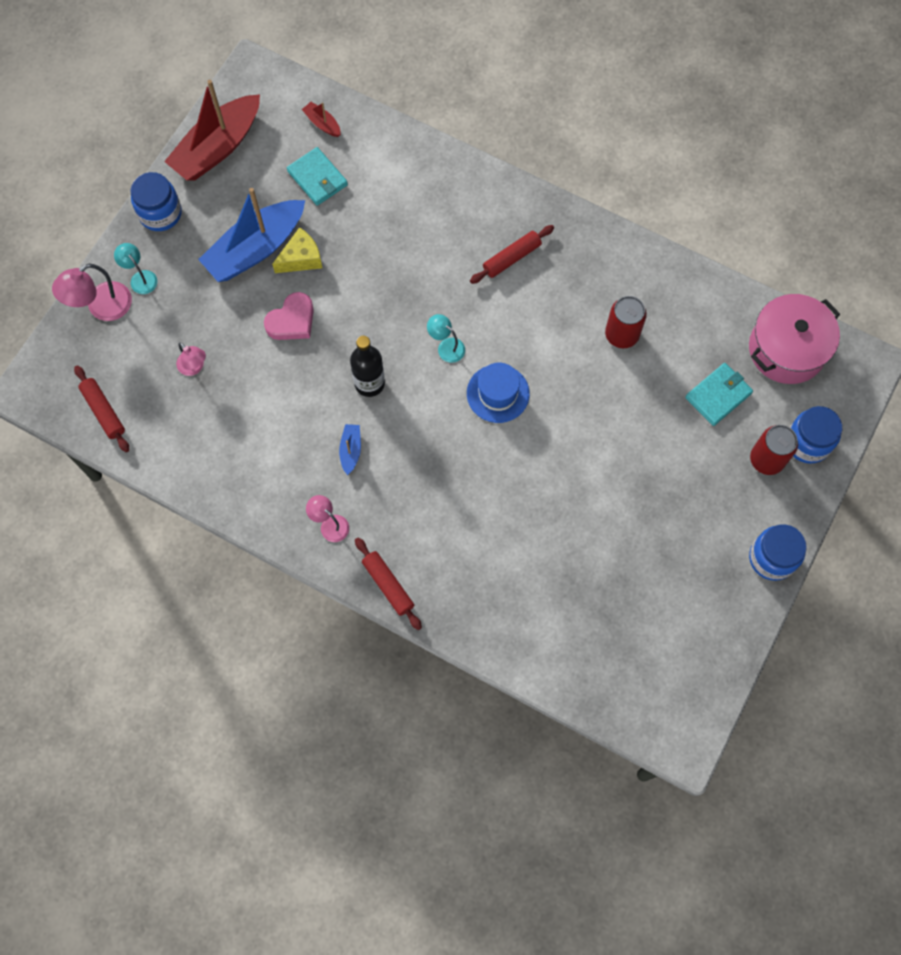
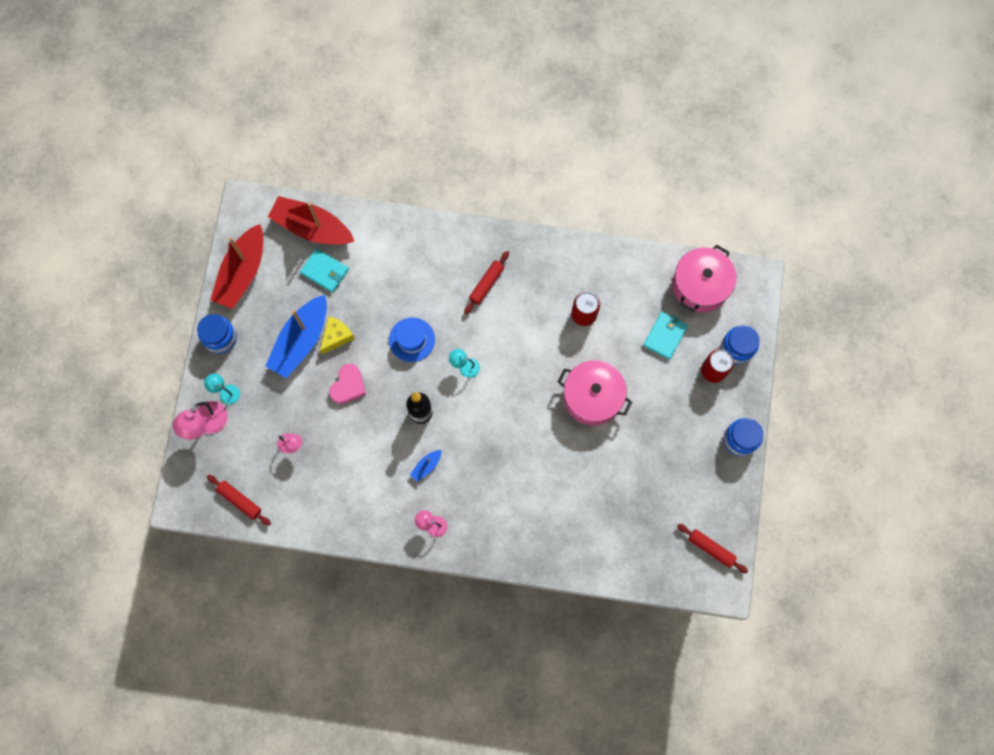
camera: 20 degrees left, 5 degrees up
red boat [302,102,341,137] -> red boat [268,196,354,245], size x2.38
blue boat [339,424,361,475] -> blue boat turned 120 degrees counterclockwise [410,450,441,482]
red rolling pin [355,538,422,630] -> red rolling pin moved to [677,524,748,573]
blue hat [467,363,530,423] -> blue hat moved to [389,318,435,362]
none -> pink pot [557,360,632,425]

